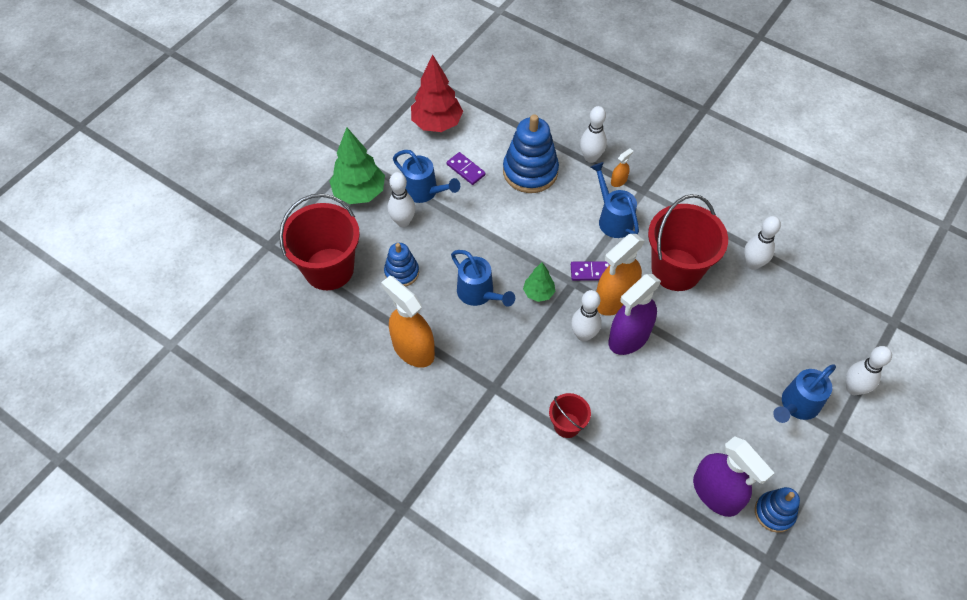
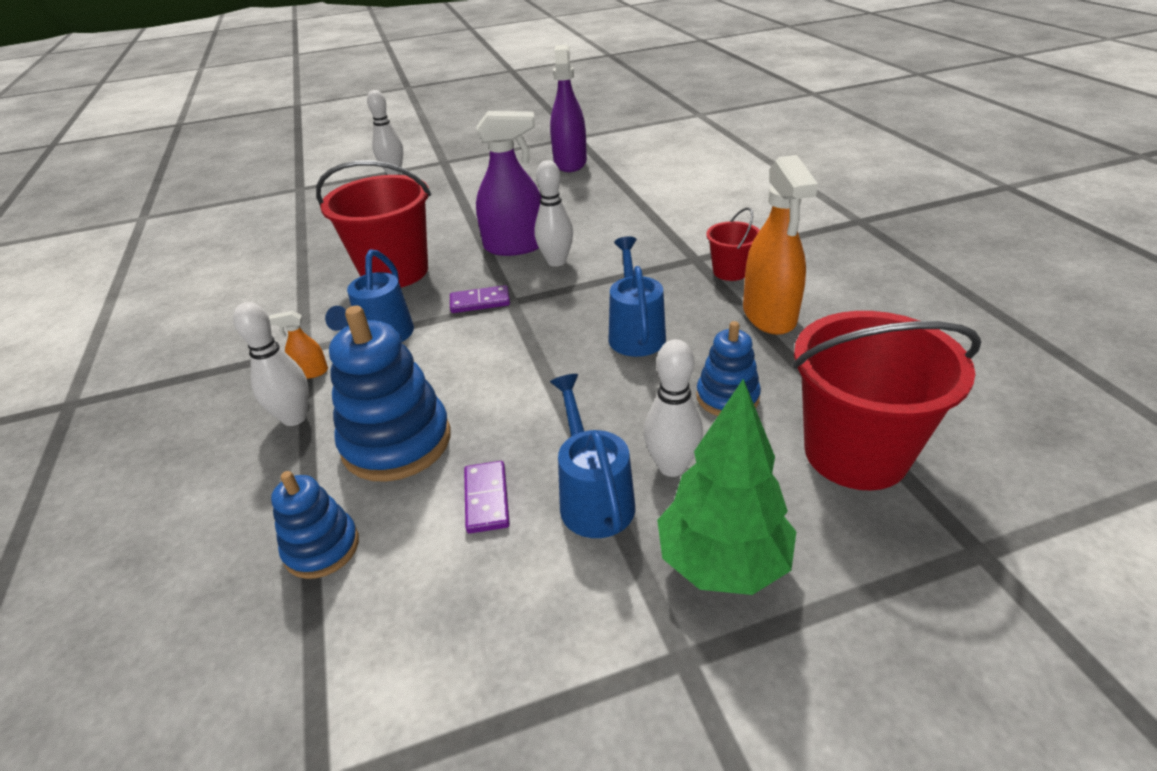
camera: 140 degrees left, 20 degrees down
red tree [411,55,463,132] -> none
green tree [523,262,555,302] -> none
red bucket [549,393,591,438] -> red bucket moved to [706,207,760,281]
purple domino [571,261,610,281] -> purple domino turned 45 degrees counterclockwise [450,285,510,313]
orange spray bottle [596,234,644,316] -> none
white bowling pin [744,216,781,270] -> none
blue stacking toy [755,487,800,533] -> blue stacking toy moved to [271,471,359,579]
blue watering can [773,364,836,423] -> none

